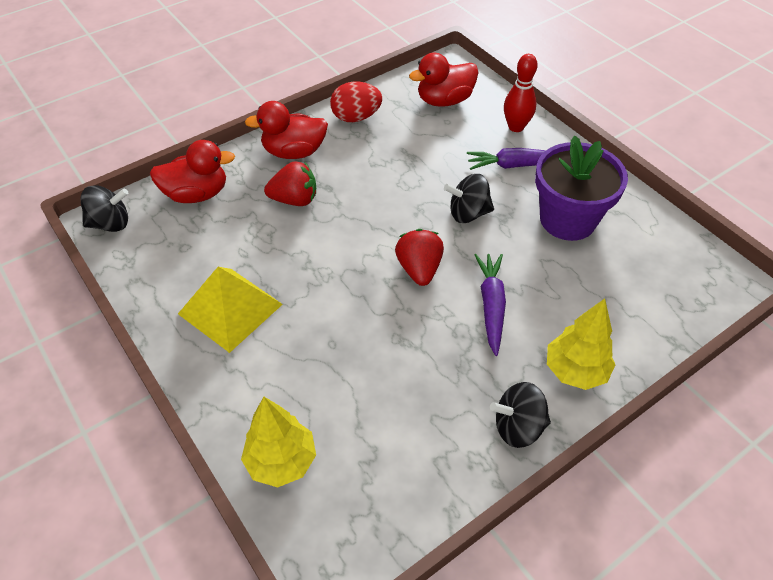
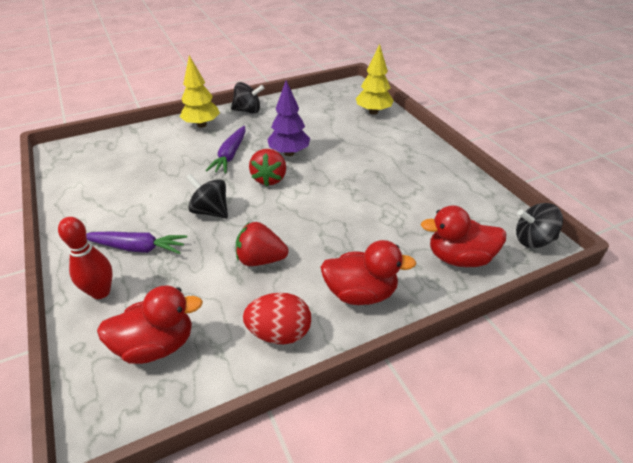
camera: 170 degrees left, 10 degrees down
yellow pyramid [178,267,283,353] -> none
red strawberry [264,161,316,206] -> red strawberry moved to [236,222,289,266]
black spinning top [444,174,494,223] -> black spinning top turned 150 degrees counterclockwise [186,174,228,219]
purple flower pot [535,135,628,241] -> none
none -> purple tree [267,80,310,156]

